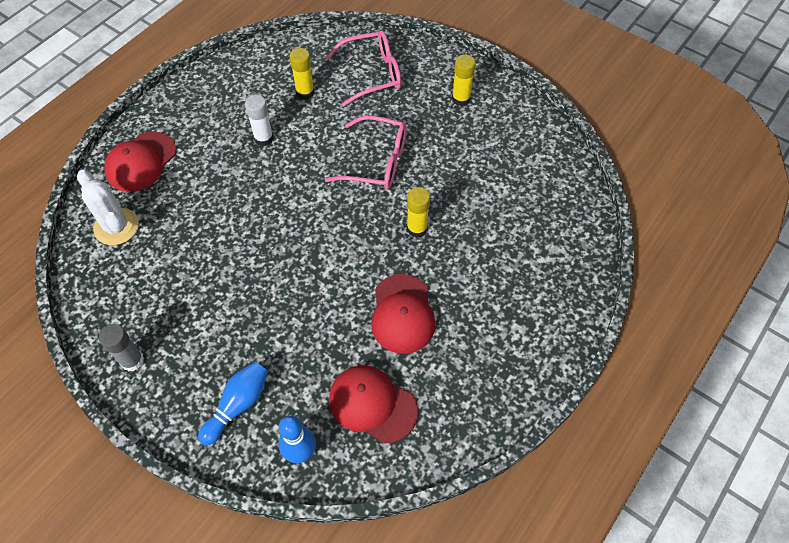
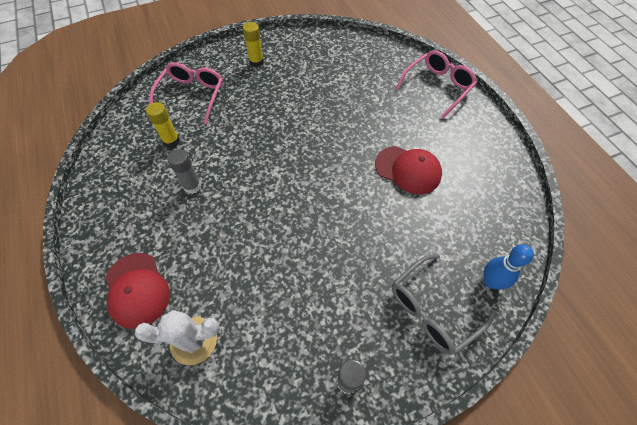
camera: 60 degrees left, 0 degrees up
blue bowling pin [198,362,268,446] -> grey glasses [392,254,495,355]
white glue stick [245,95,273,146] -> grey glue stick [167,149,201,194]
pink glasses [325,115,407,189] -> pink glasses moved to [396,50,477,118]
red cap [329,365,418,444] -> none
yellow glue stick [407,187,430,238] -> none

